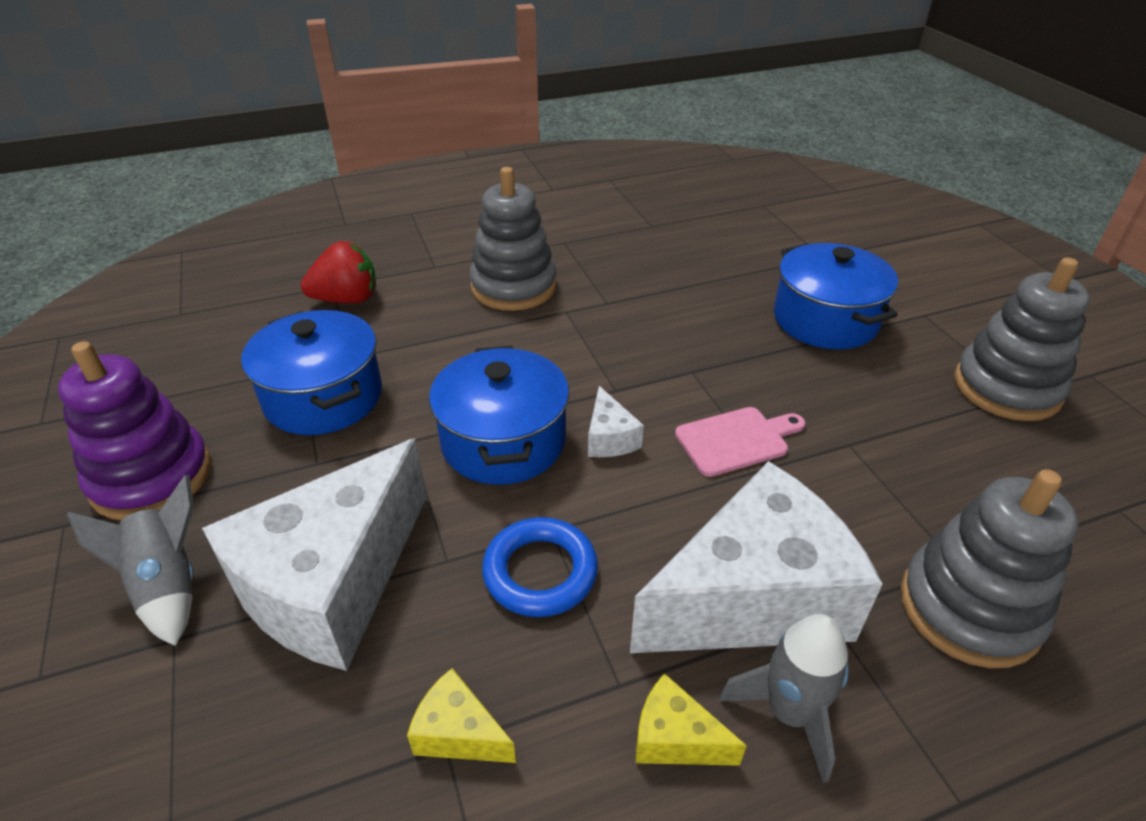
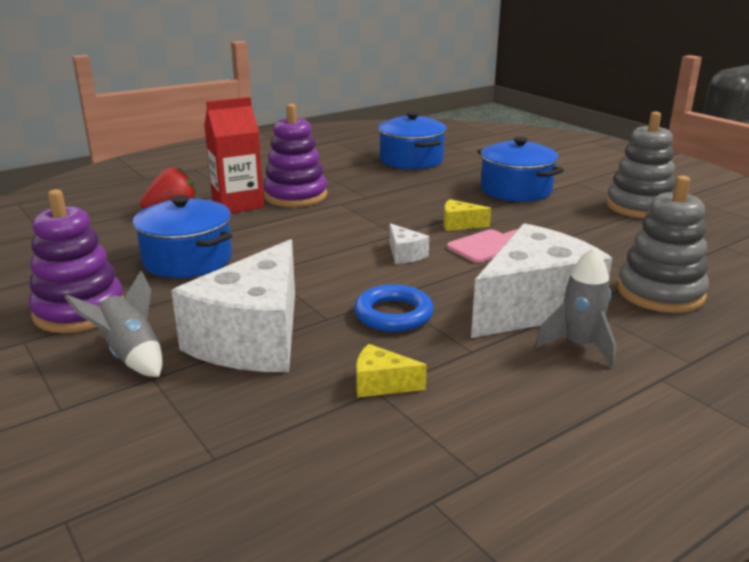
camera: 15 degrees left, 15 degrees down
blue pot [429,345,569,485] -> blue pot moved to [378,112,447,169]
grey stacking toy [470,167,557,311] -> purple stacking toy [263,104,327,207]
yellow cheese [636,673,747,766] -> yellow cheese moved to [444,199,491,231]
none -> red carton [204,97,264,213]

